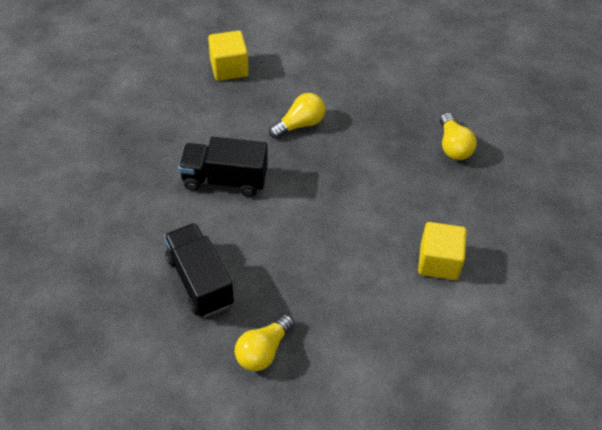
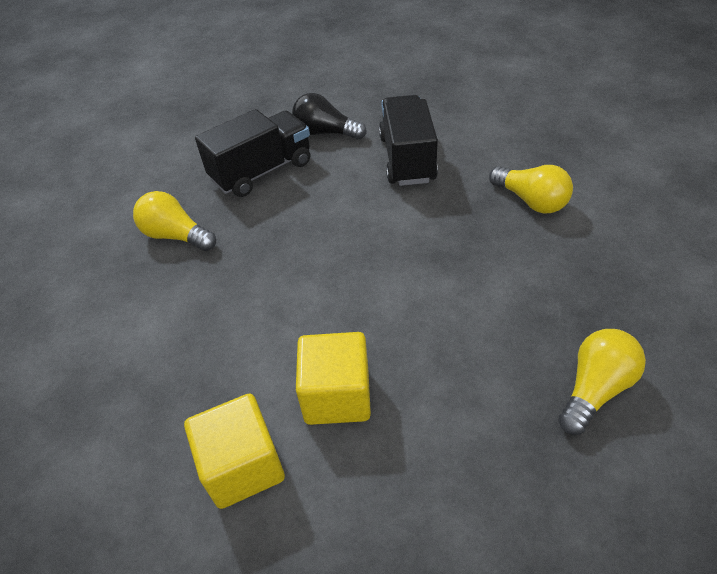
camera: 85 degrees right, 5 degrees down
yellow cube [208,31,249,81] -> yellow cube moved to [184,393,285,509]
yellow light bulb [440,113,477,160] -> yellow light bulb turned 150 degrees clockwise [558,329,646,435]
none -> black light bulb [292,93,367,140]

